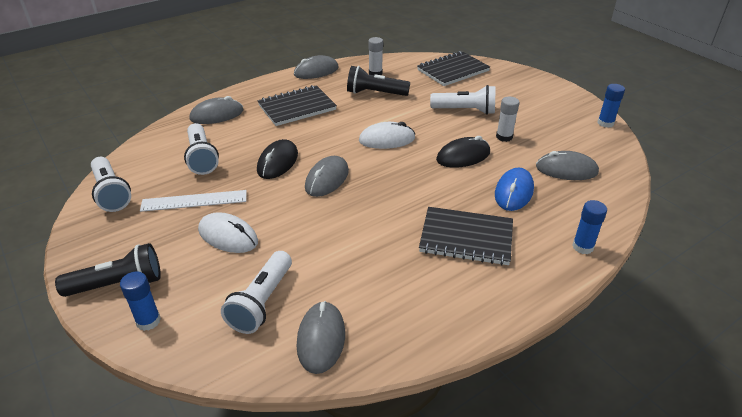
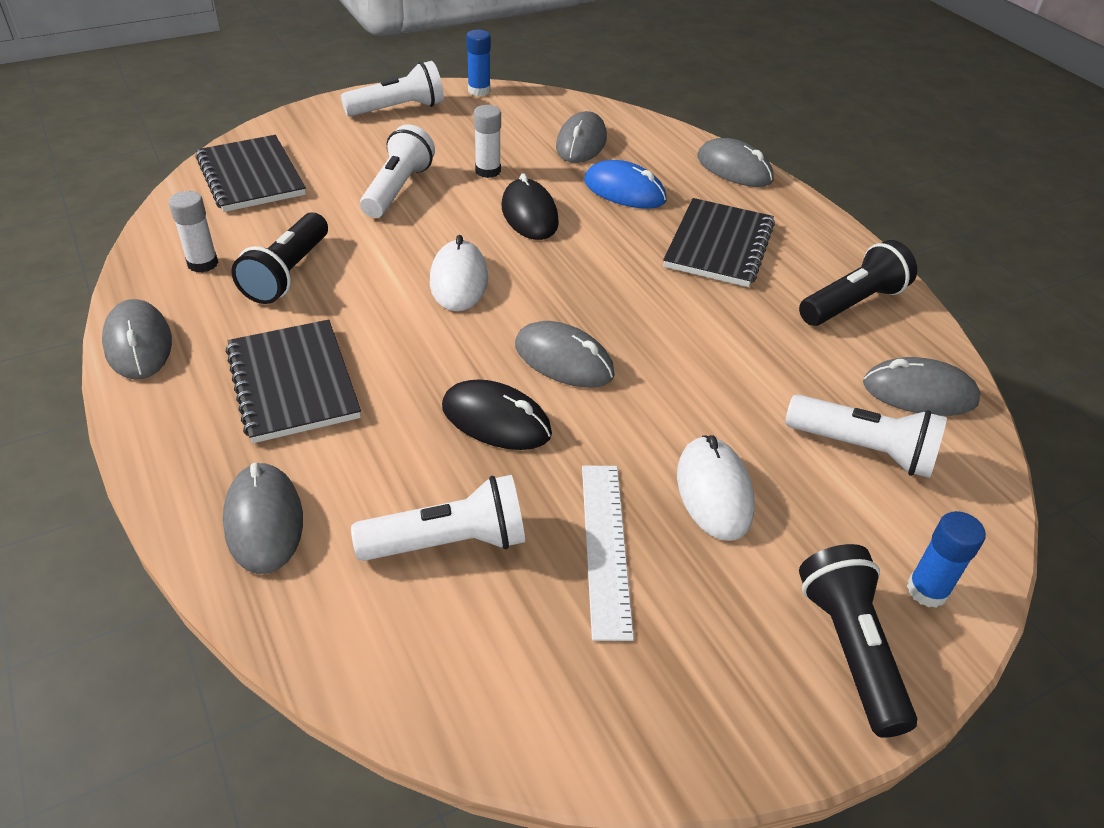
camera: 85 degrees left, 5 degrees up
white flashlight [91,157,131,212] -> white flashlight moved to [341,61,444,117]
white mouse [198,212,258,253] -> white mouse turned 45 degrees counterclockwise [677,435,755,541]
blue glue stick [572,200,607,254] -> grey mouse [697,138,774,187]
none -> black flashlight [799,240,917,326]

